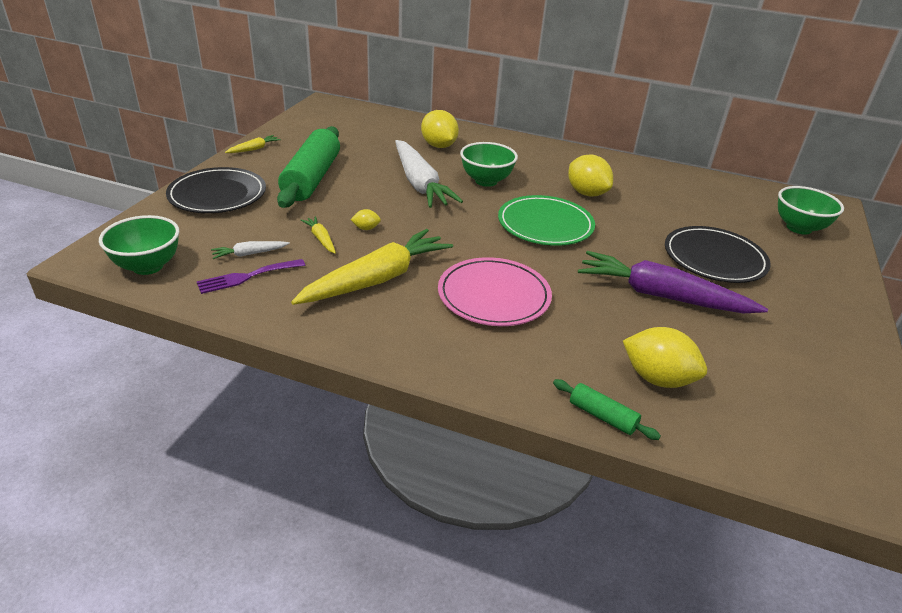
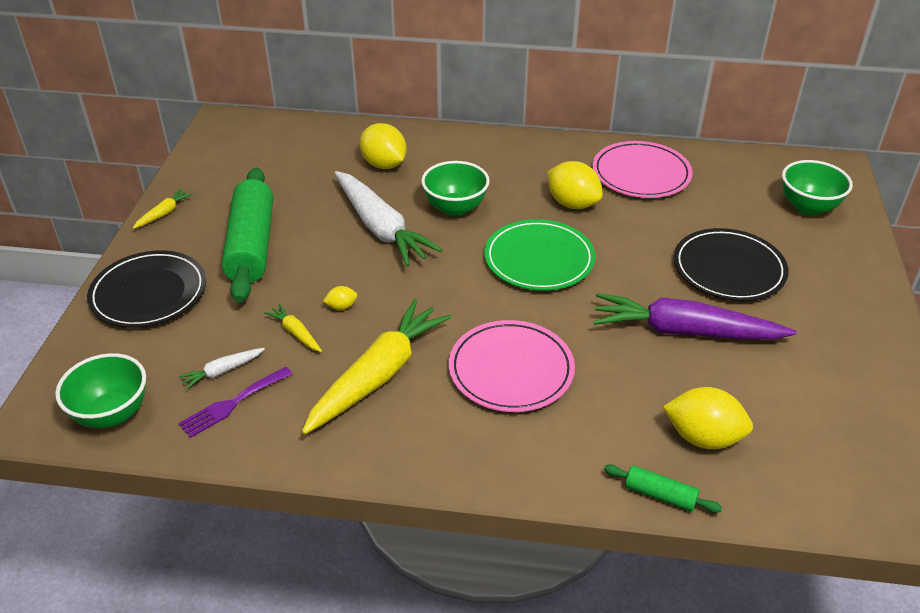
camera: 10 degrees left, 5 degrees up
none -> pink plate [593,141,693,198]

